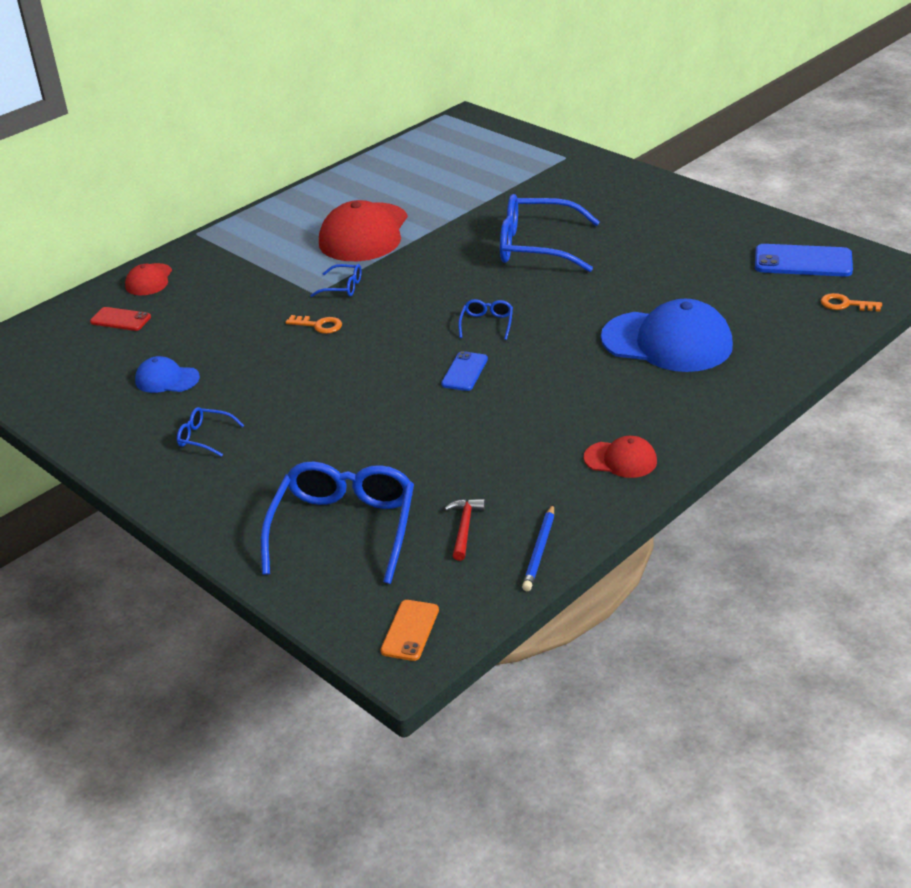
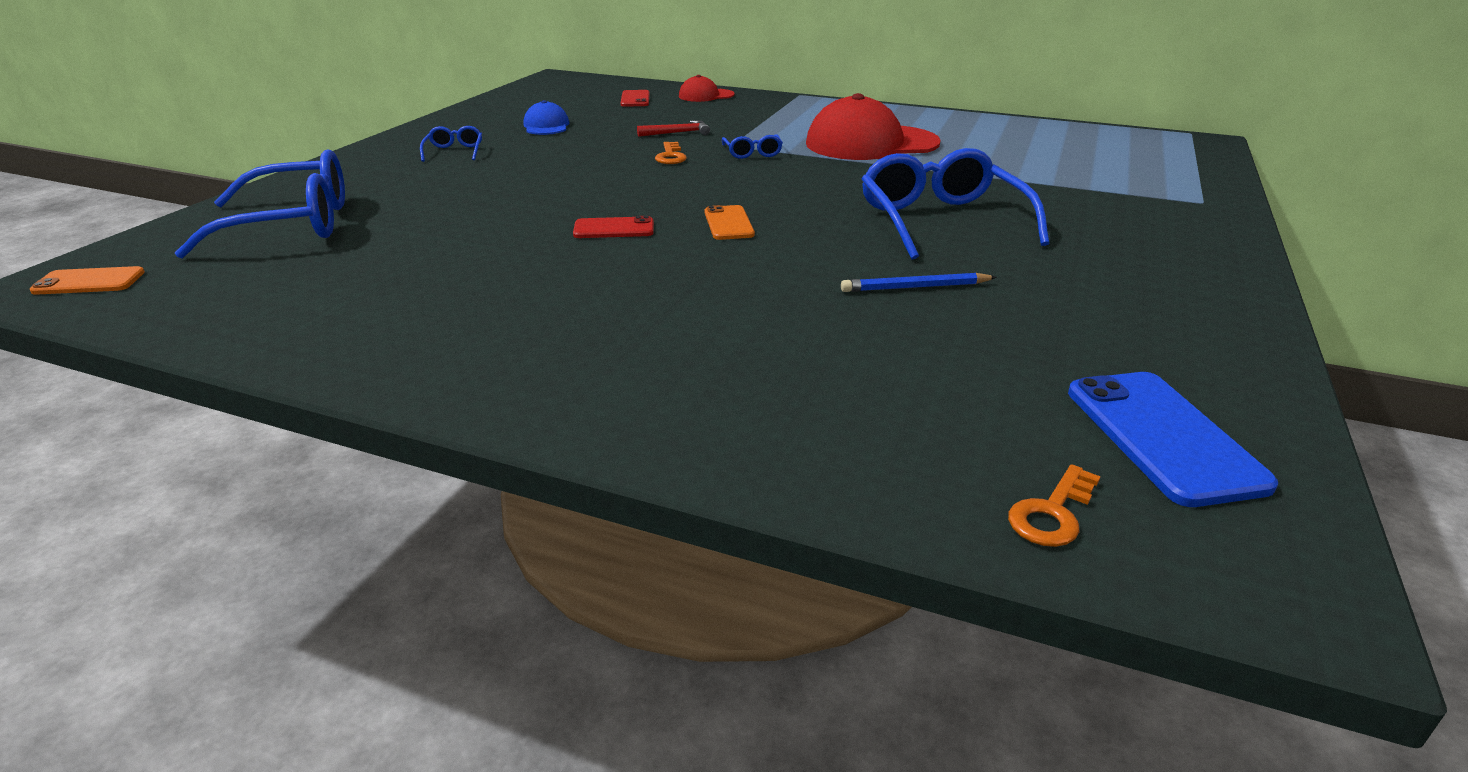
camera: 65 degrees right, 5 degrees down
blue phone [441,351,488,391] -> red phone [573,216,654,238]
red hammer [444,499,485,561] -> red hammer moved to [637,120,710,137]
blue glasses [458,299,513,340] -> orange phone [704,205,755,240]
blue pencil [522,504,554,591] -> blue pencil moved to [841,273,997,292]
red cap [584,436,657,478] -> none
blue cap [601,299,733,372] -> none
orange key [820,293,882,312] -> orange key turned 135 degrees counterclockwise [1008,464,1101,547]

